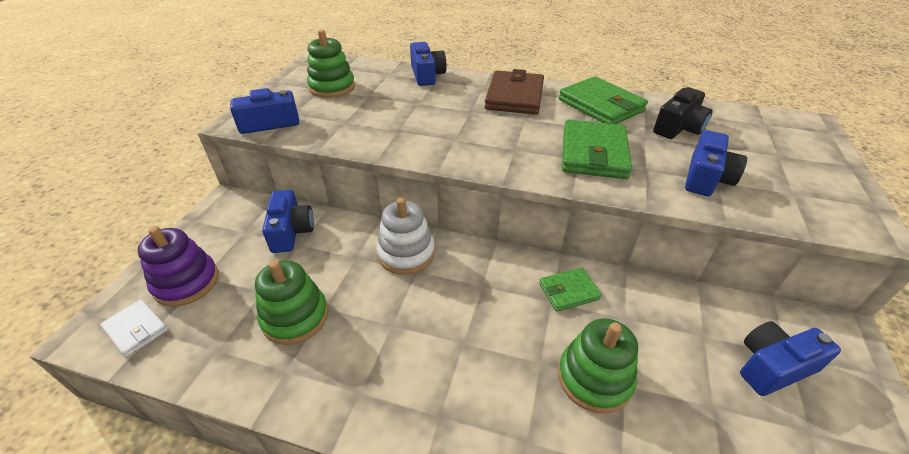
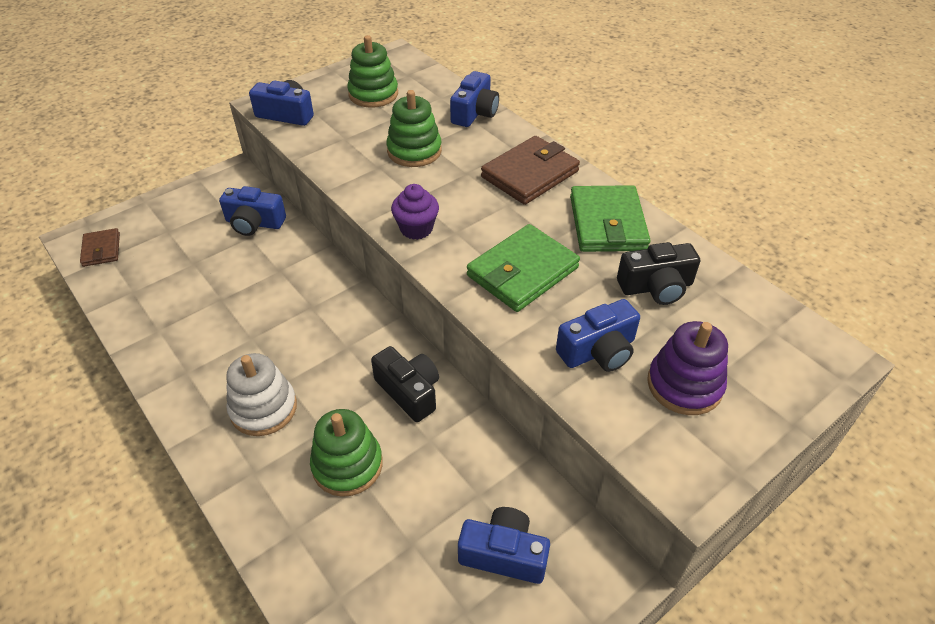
camera: 35 degrees right, 5 degrees up
white wallet [100,299,168,357] -> brown wallet [80,228,120,267]
purple stacking toy [138,226,218,307] -> purple stacking toy moved to [647,321,728,415]
green stacking toy [255,260,328,345] -> green stacking toy moved to [386,90,442,167]
blue camera [262,190,314,253] -> blue camera turned 75 degrees clockwise [219,186,286,236]
white stacking toy [376,198,435,275] -> white stacking toy moved to [226,353,297,436]
green wallet [539,268,602,312] -> black camera [371,346,439,422]
none -> purple cupcake [391,184,439,240]

